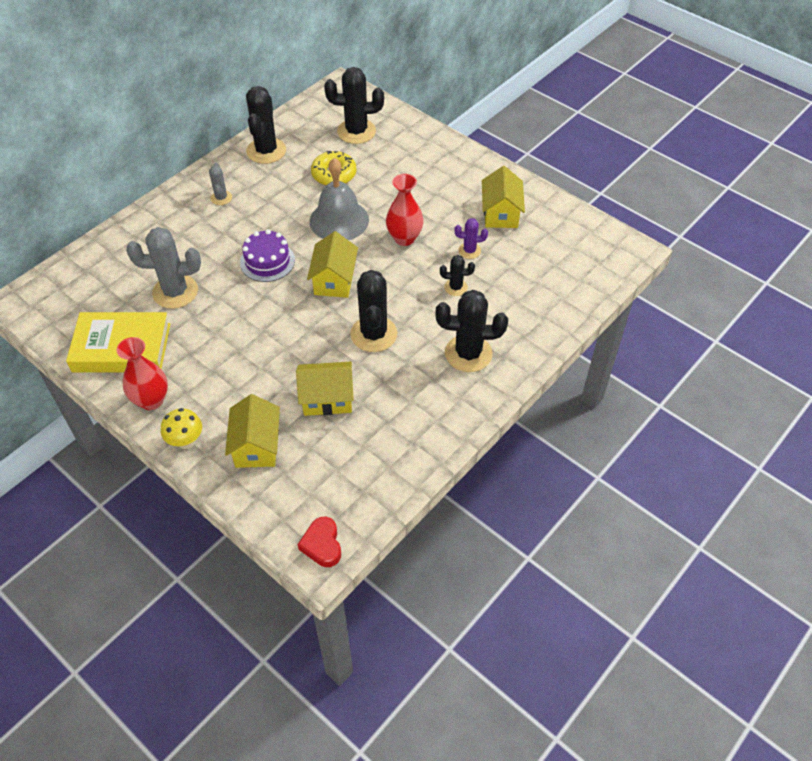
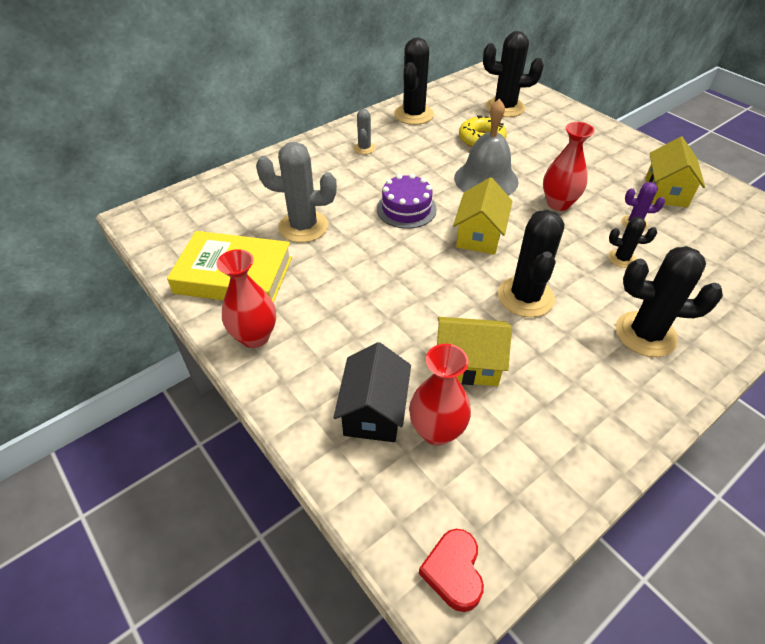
camera: 10 degrees right, 5 degrees down
yellow mushroom [161,408,202,449] -> none
yellow house [225,394,280,468] -> black house [333,342,411,442]
none -> red vase [409,344,471,446]

